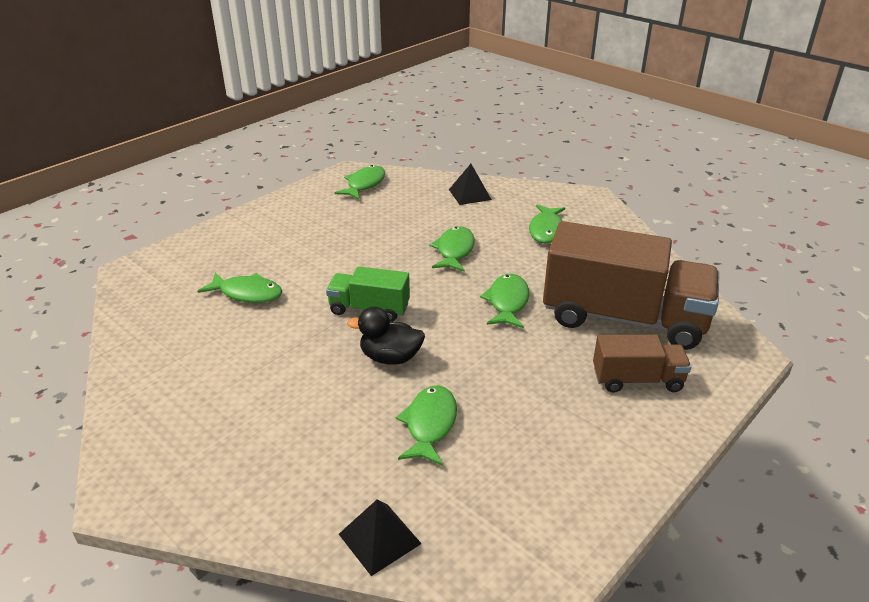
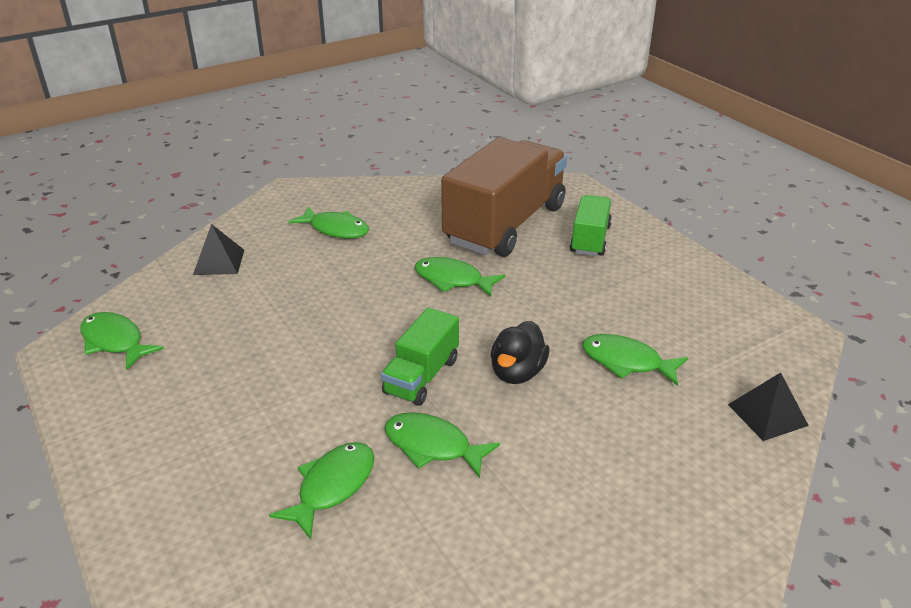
camera: 75 degrees left, 0 degrees up
green fish [429,226,475,272] -> green fish moved to [384,412,500,478]
brown truck [593,335,691,393] -> green truck [570,195,612,256]

